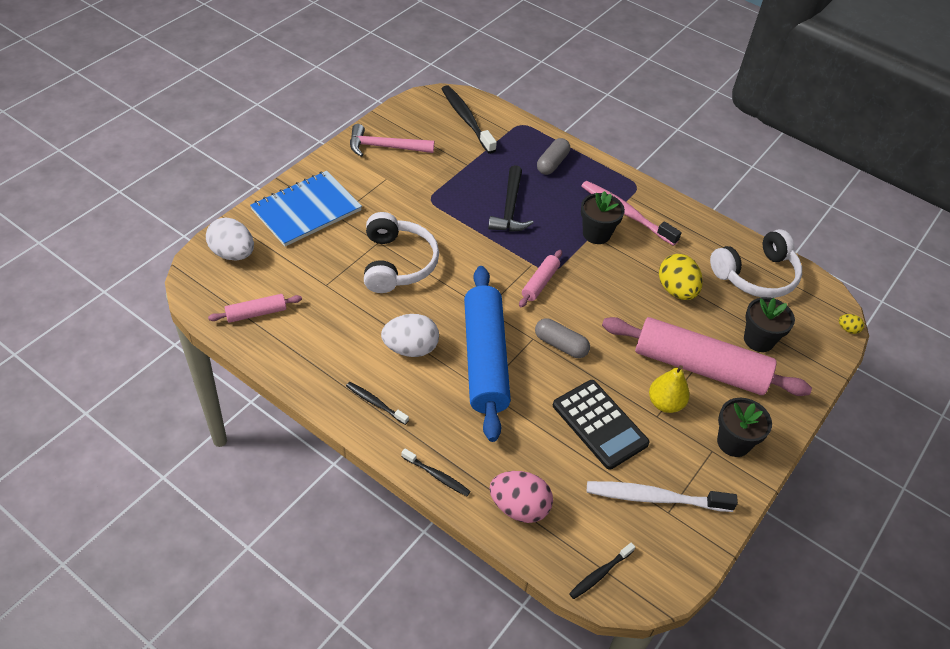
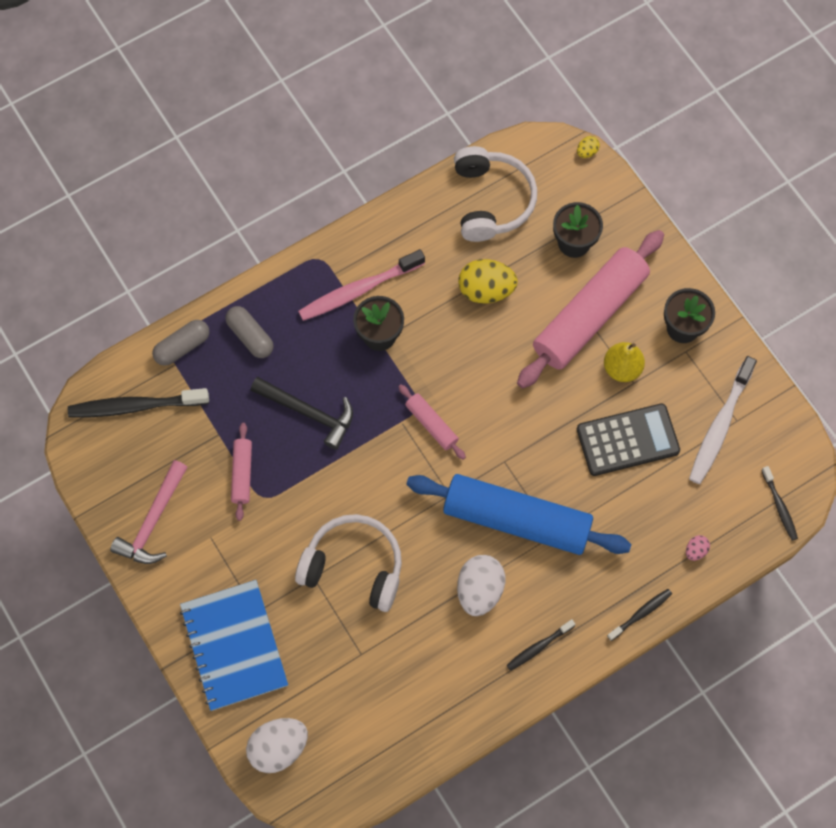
camera: 65 degrees left, 20 degrees up
pink rolling pin [208,294,302,323] -> pink rolling pin moved to [231,423,252,521]
pink egg [489,471,553,523] -> pink egg [686,535,710,561], size x0.46
grey capsule [535,319,590,358] -> grey capsule moved to [152,320,209,366]

